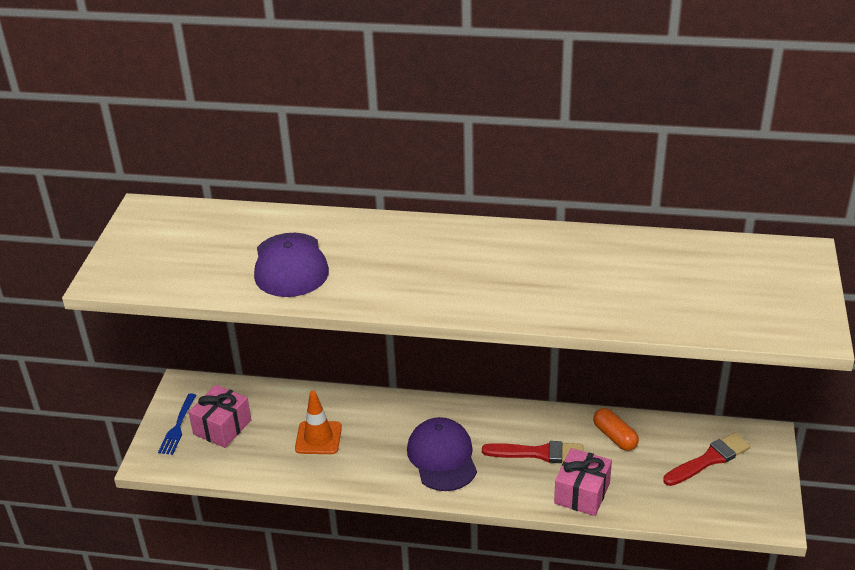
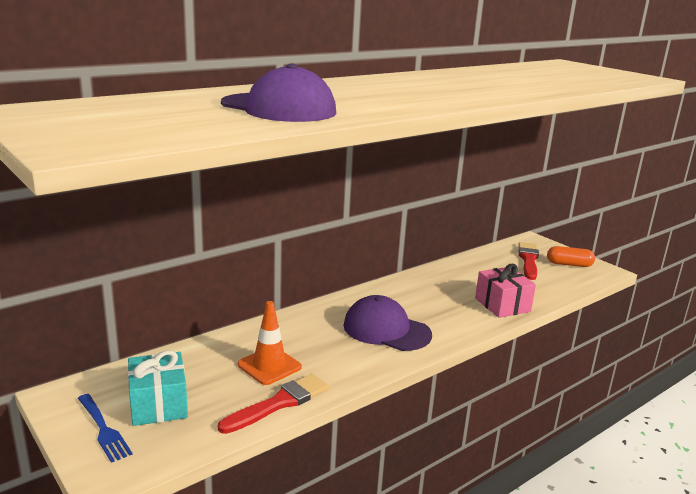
camera: 50 degrees left, 15 degrees down
pink gift [188,385,251,448] -> turquoise gift [128,350,188,426]
red brush [482,441,583,463] -> red brush moved to [218,374,329,434]
orange capsule [593,408,639,451] -> orange capsule moved to [547,246,595,267]

